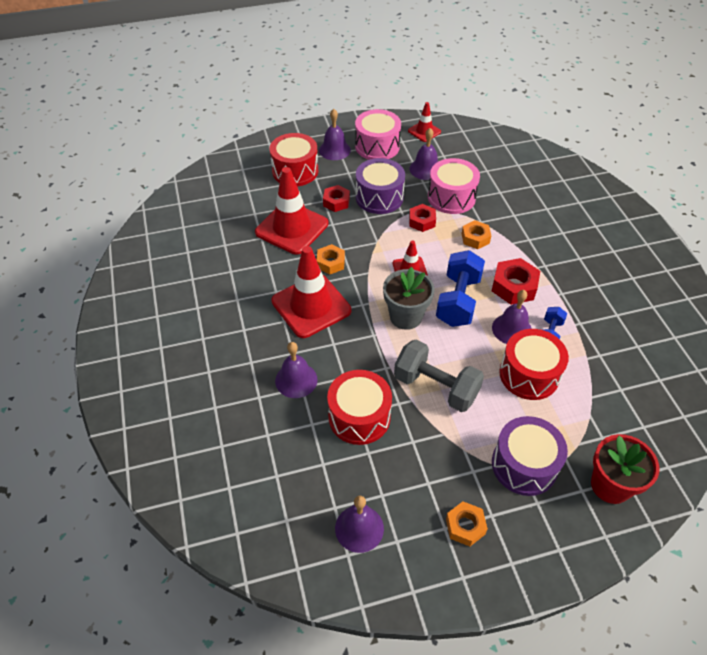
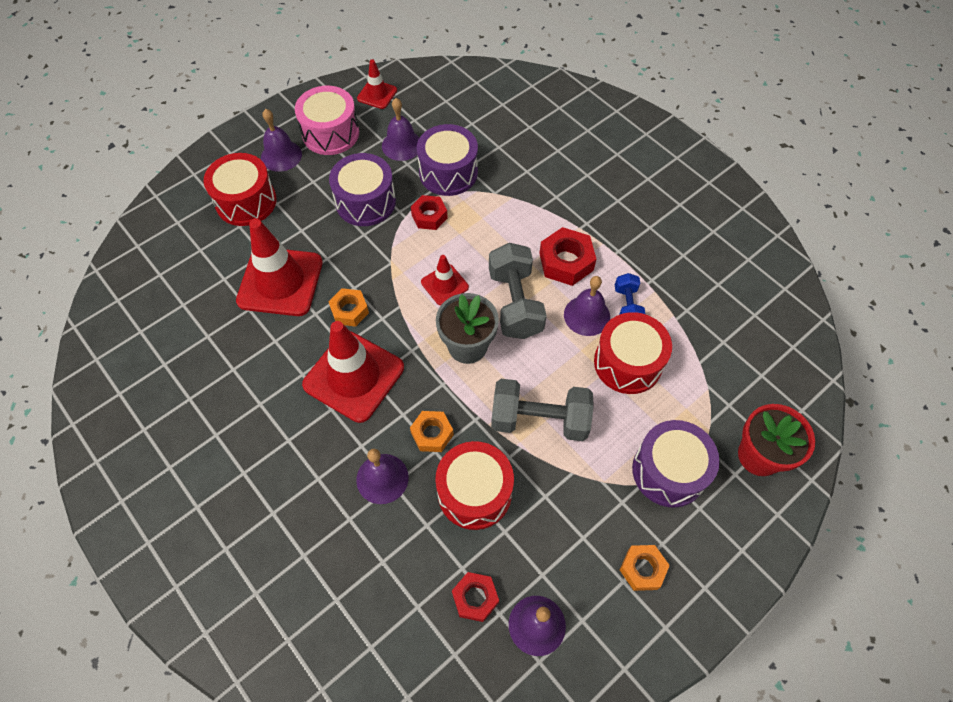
camera: 25 degrees left, 10 degrees up
red nut [323,185,350,212] -> red nut moved to [452,572,499,622]
pink drum [428,158,480,214] -> purple drum [417,124,478,196]
blue dumbbell [436,250,485,327] -> grey dumbbell [489,243,547,339]
orange nut [462,220,491,249] -> orange nut moved to [410,411,454,452]

